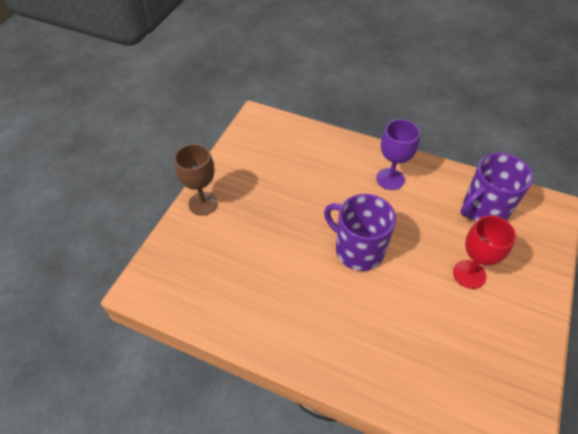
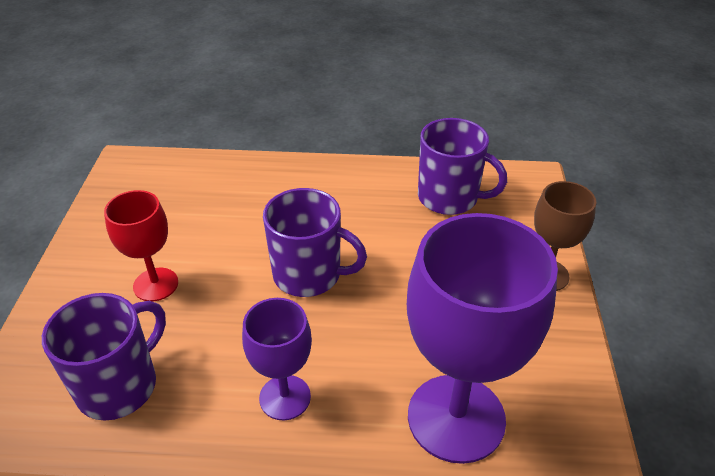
camera: 160 degrees right, 10 degrees down
none -> purple goblet [407,213,558,464]
none -> purple mug [418,118,507,215]

